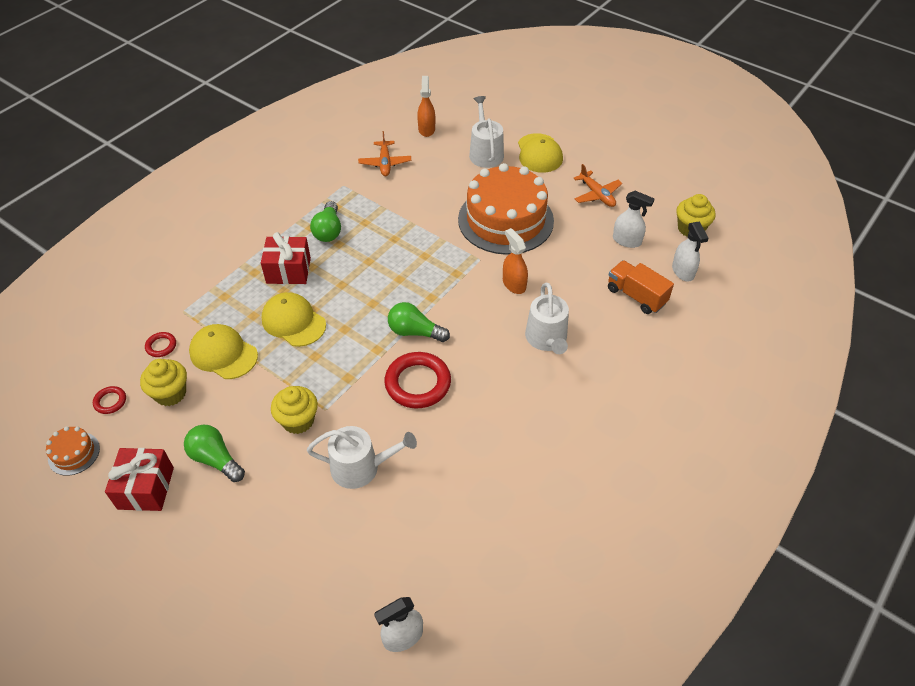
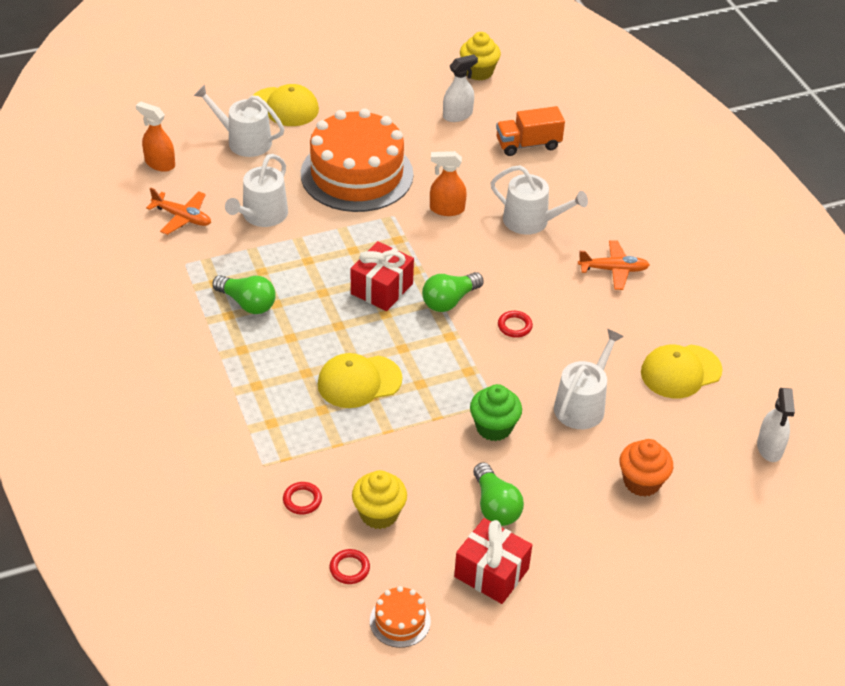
camera: 60 degrees left, 5 degrees down
green light bulb [184,425,245,482] -> green light bulb turned 90 degrees counterclockwise [473,462,524,526]
yellow cap [189,324,258,379] -> yellow cap moved to [641,344,722,398]
red gift [261,232,311,284] -> red gift moved to [351,241,414,311]
yellow cupcake [271,386,318,434] -> green cupcake [470,384,522,441]
red ring [384,352,451,408] -> red ring [498,311,533,338], size x0.48
orange plane [573,164,622,207] -> orange plane moved to [578,240,650,290]
white spray bottle [672,222,709,281] -> none
none -> white watering can [225,154,288,227]
none -> orange cupcake [620,439,673,497]

